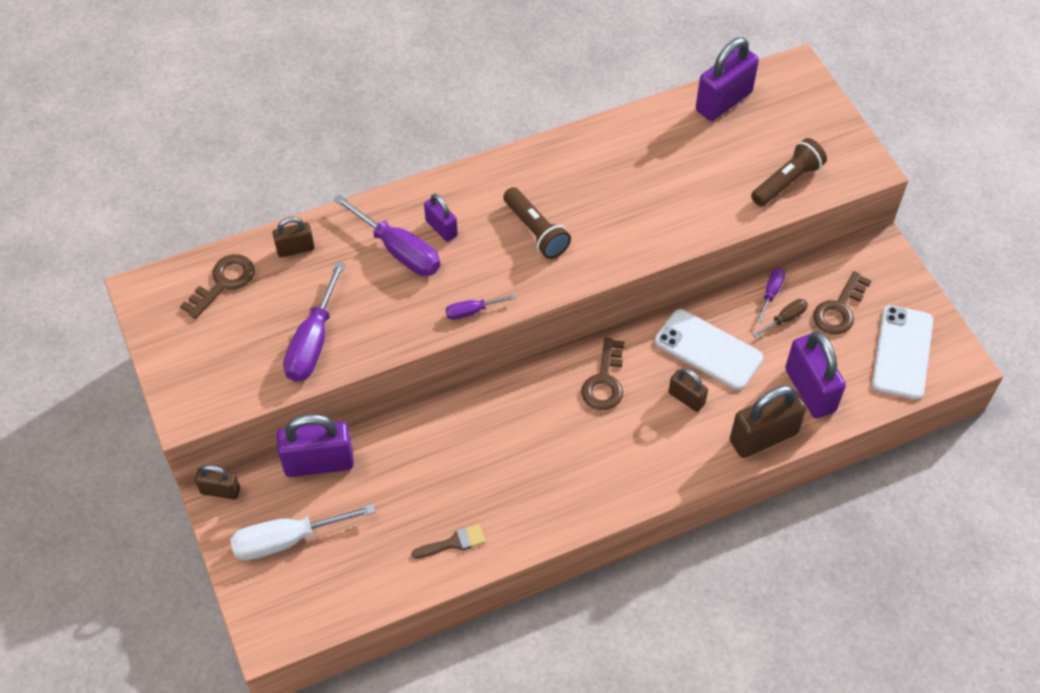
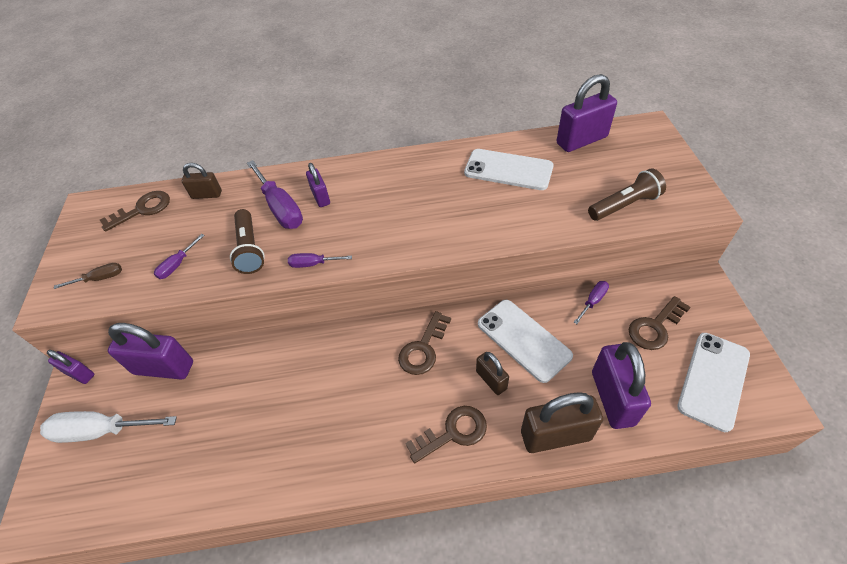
camera: 20 degrees right, 5 degrees down
brown padlock [195,465,240,500] -> purple padlock [47,350,94,384]
purple screwdriver [283,262,345,381] -> purple screwdriver [154,234,205,279], size x0.51
brown brush [412,524,485,559] -> none
brown flashlight [503,187,571,259] -> brown flashlight moved to [230,209,265,274]
brown screwdriver [753,299,808,338] -> brown screwdriver moved to [54,263,122,289]
none -> brown key [405,406,487,463]
none -> white phone [464,149,554,190]

